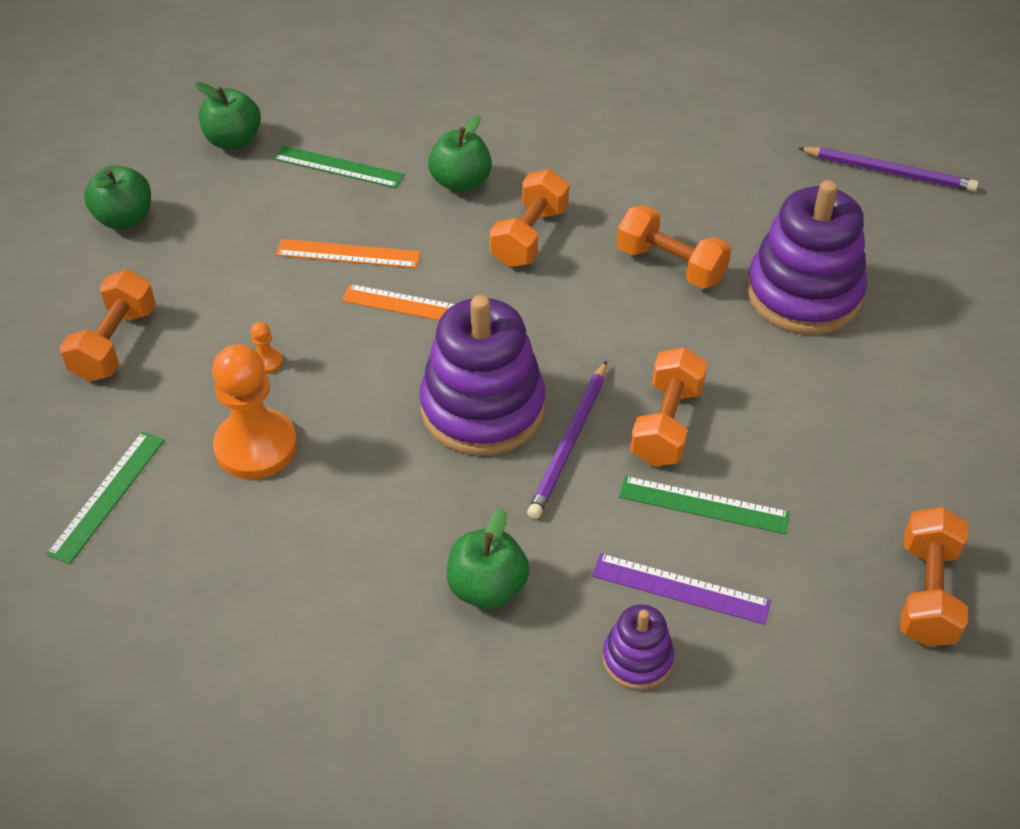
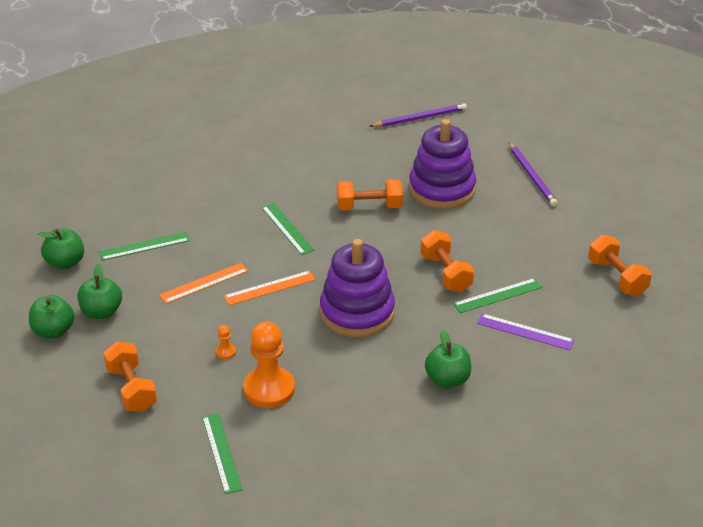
camera: 40 degrees left, 10 degrees down
green apple [428,115,492,193] -> green apple moved to [77,264,122,319]
orange dumbbell [490,169,569,267] -> green ruler [261,203,314,255]
purple pencil [527,361,607,519] -> purple pencil moved to [509,142,557,206]
purple ruler [592,553,771,625] -> purple ruler turned 45 degrees clockwise [477,314,574,350]
purple stacking toy [602,604,674,690] -> none

